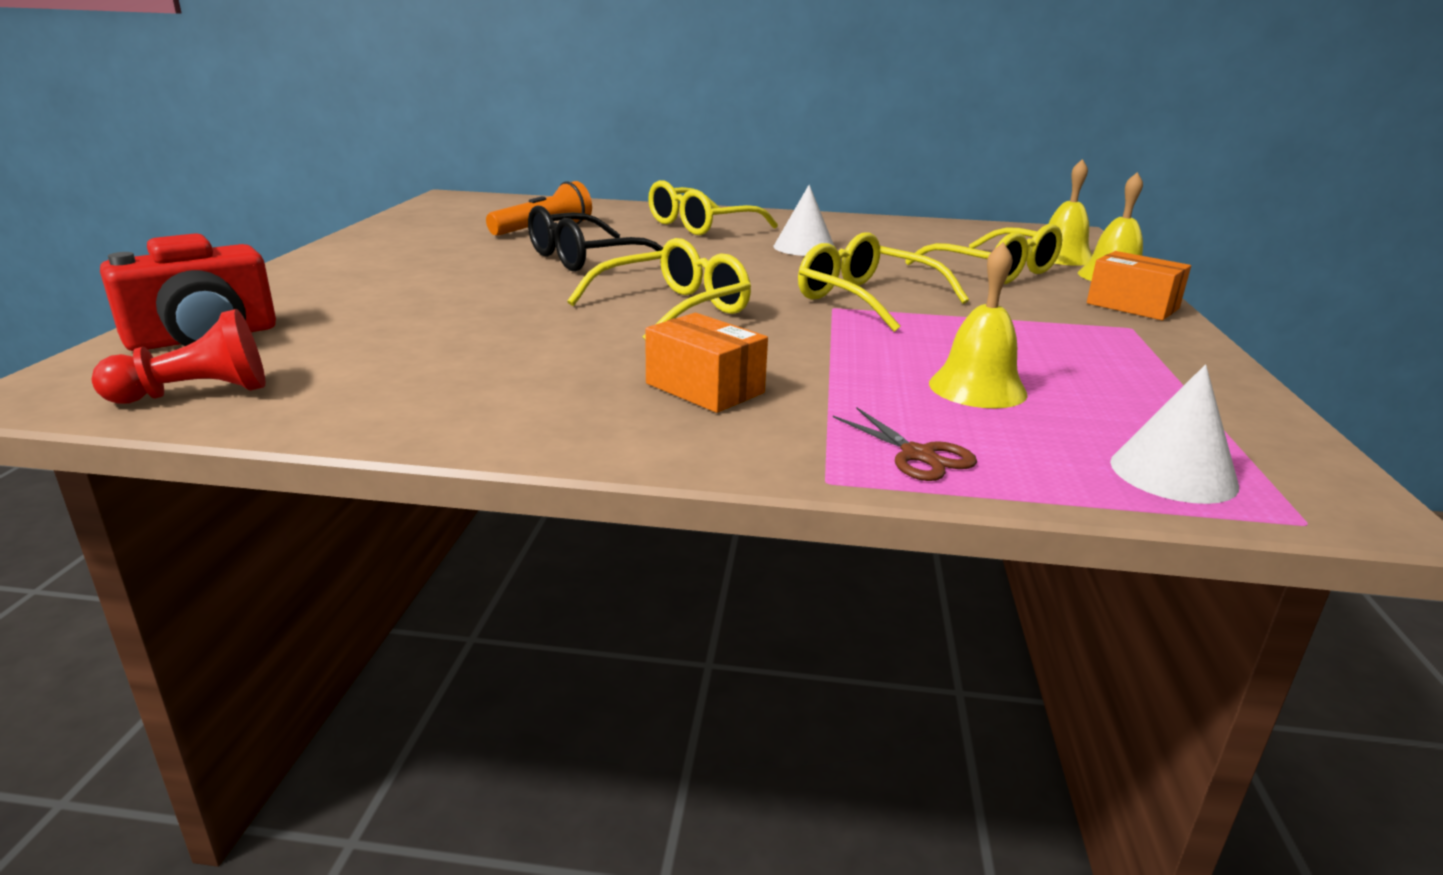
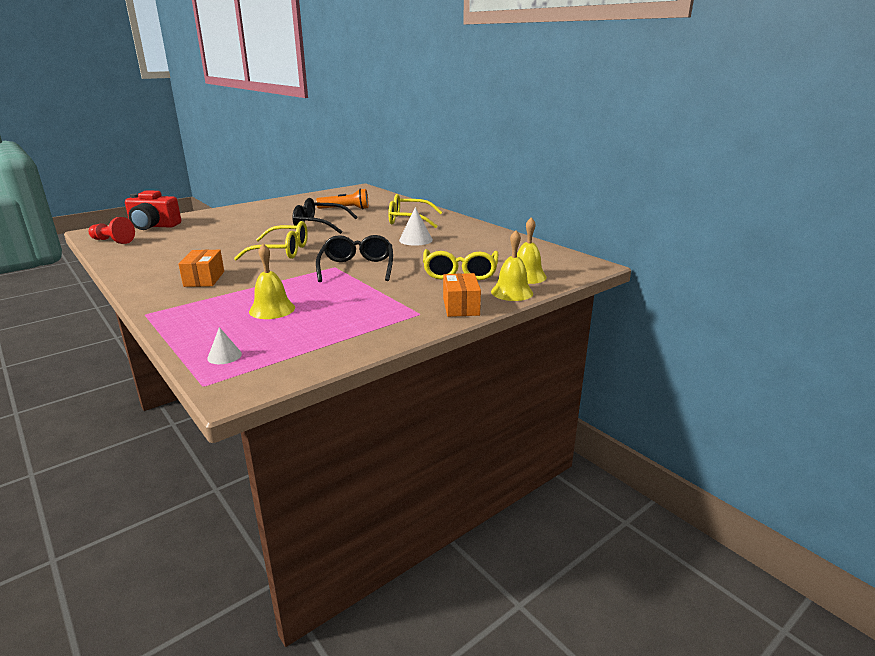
camera: 45 degrees right, 0 degrees up
yellow glasses [798,232,969,332] -> black glasses [316,235,393,282]
brown scissors [833,407,977,481] -> none
white cone [1110,365,1239,504] -> white cone [207,327,242,364], size x0.61

